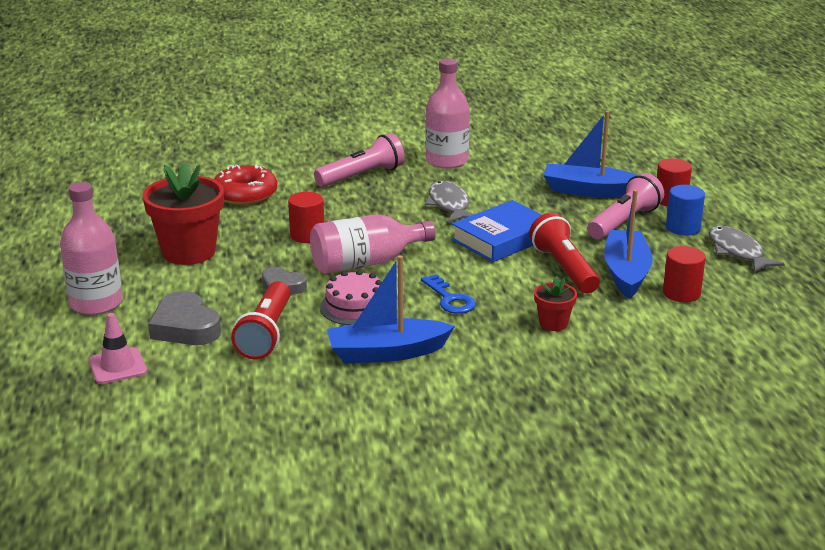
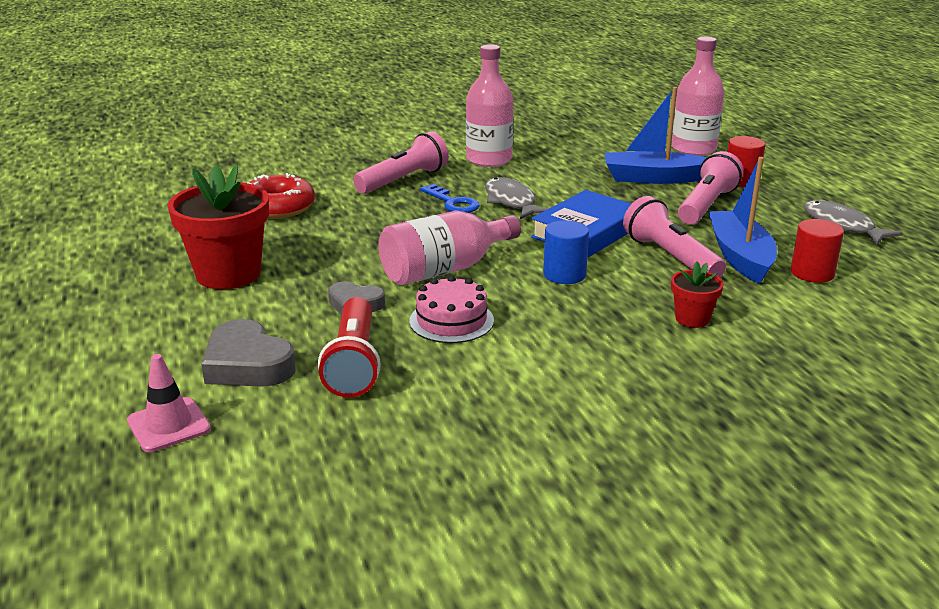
camera: 10 degrees left, 0 degrees up
pink bottle [60,182,123,315] -> pink bottle moved to [672,36,724,156]
red cylinder [288,192,324,243] -> none
blue boat [327,255,455,363] -> none
blue key [421,274,476,314] -> blue key moved to [420,184,480,213]
red flashlight [529,212,600,293] -> pink flashlight [623,196,726,278]
blue cylinder [666,185,705,236] -> blue cylinder moved to [543,220,589,284]

